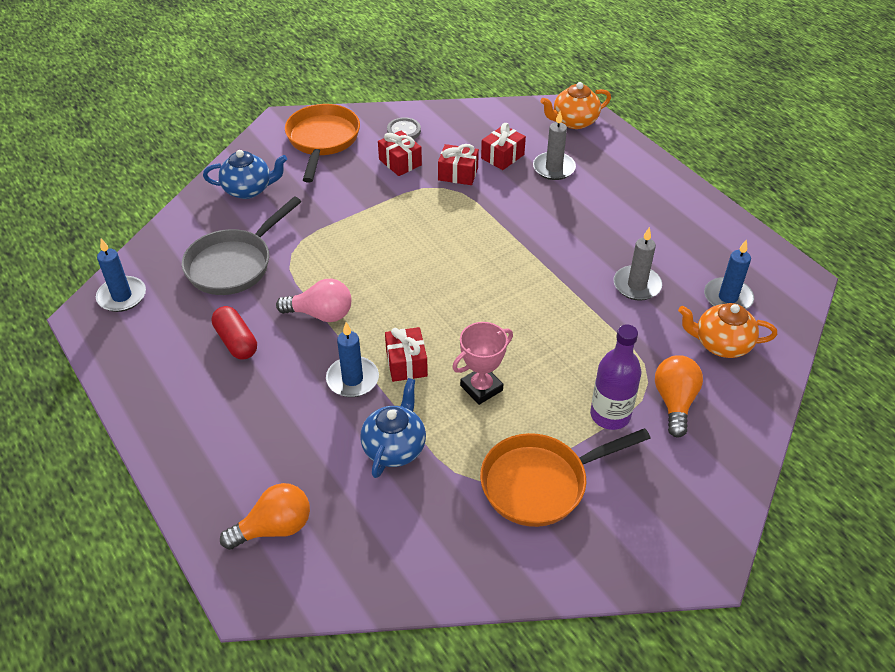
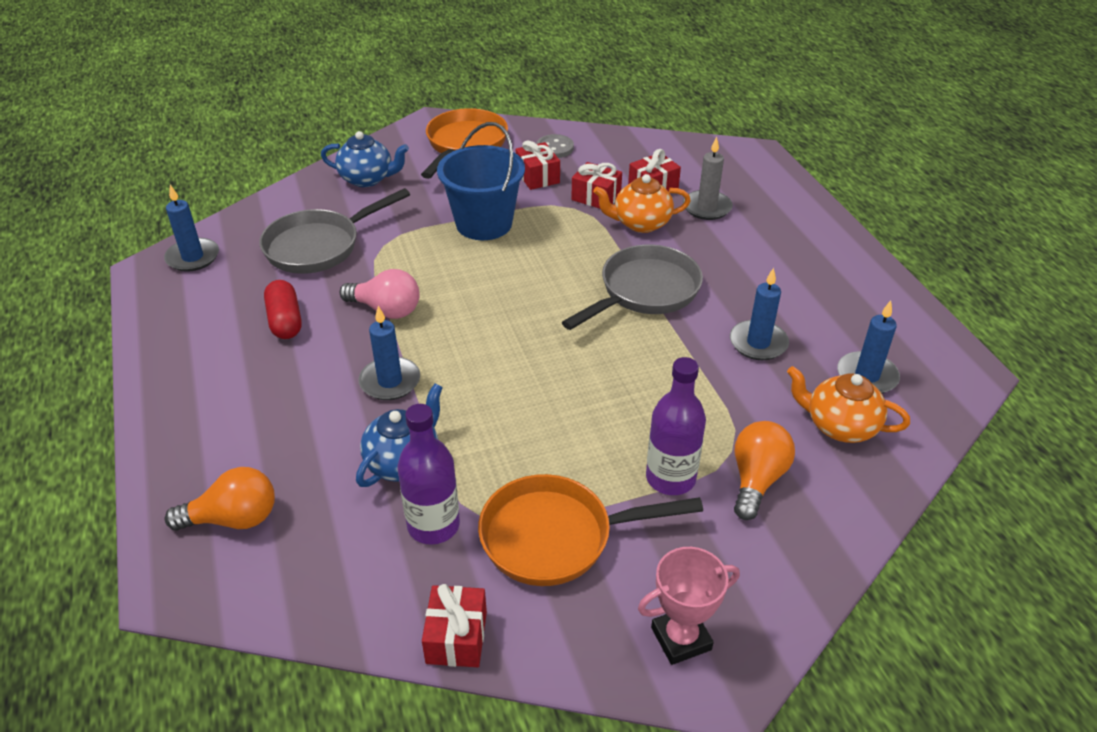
camera: 15 degrees right, 5 degrees down
red gift [385,327,428,382] -> red gift moved to [422,584,487,667]
pink trophy [452,322,513,405] -> pink trophy moved to [638,547,740,665]
orange teapot [541,82,611,129] -> orange teapot moved to [593,174,691,233]
grey candle [614,227,662,301] -> blue candle [730,268,789,360]
none -> purple bottle [397,404,460,545]
none -> blue bucket [437,122,525,240]
none -> grey pan [562,245,703,330]

